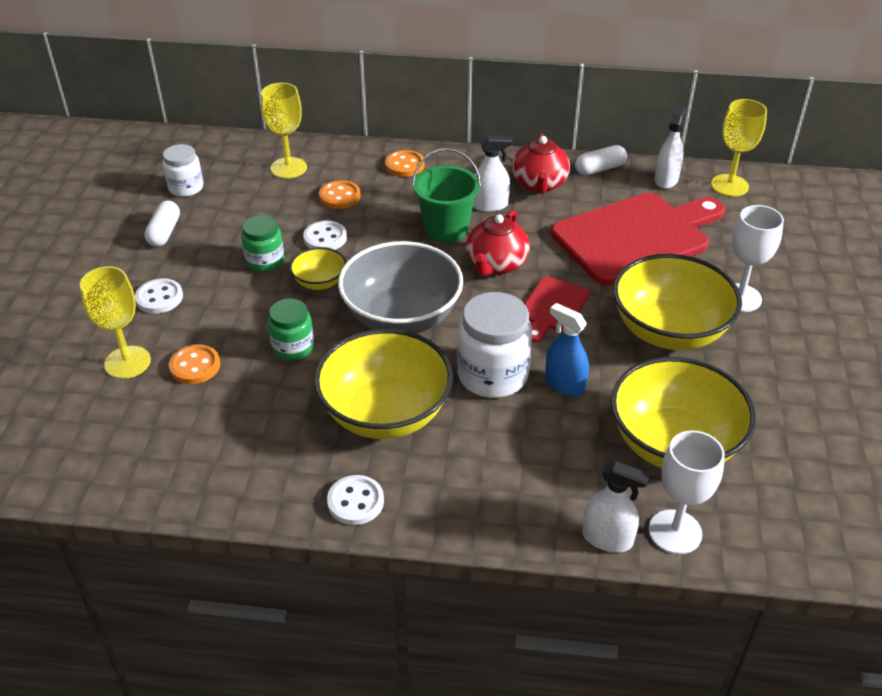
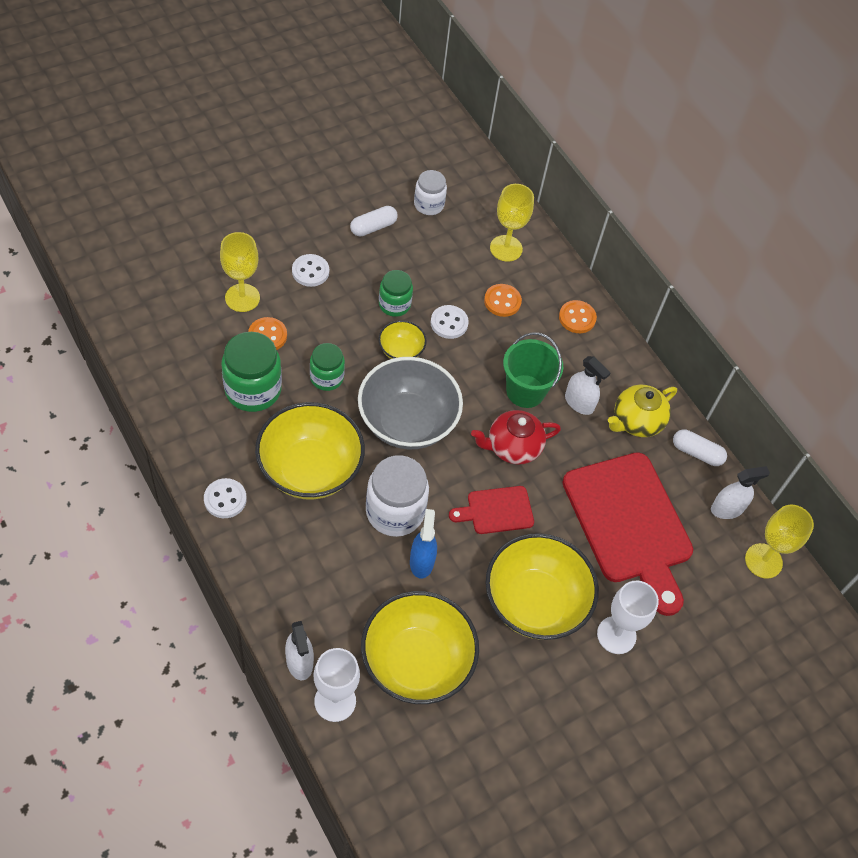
camera: 45 degrees right, 15 degrees up
red teapot [512,133,570,194] -> yellow teapot [608,385,677,437]
red cutting board [551,192,725,285] -> red cutting board turned 45 degrees clockwise [562,452,693,616]
none -> green jar [221,332,282,412]

